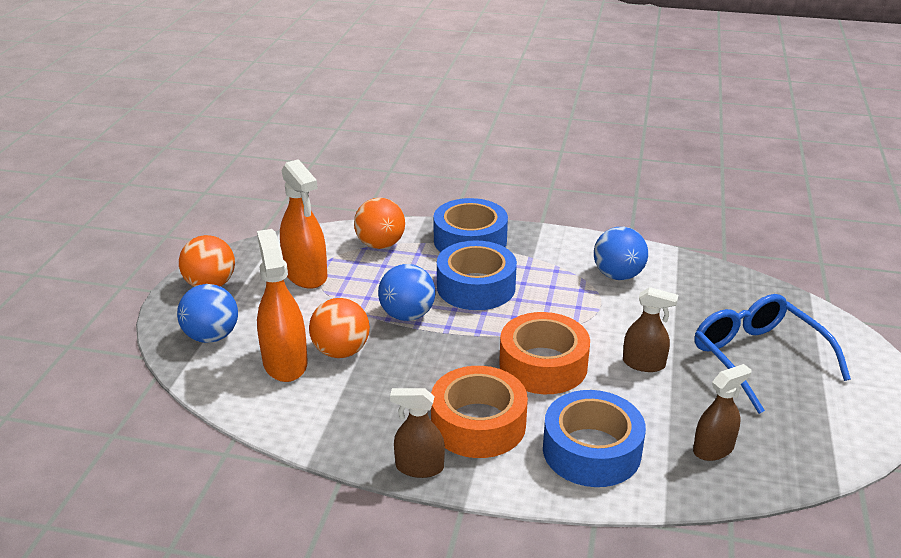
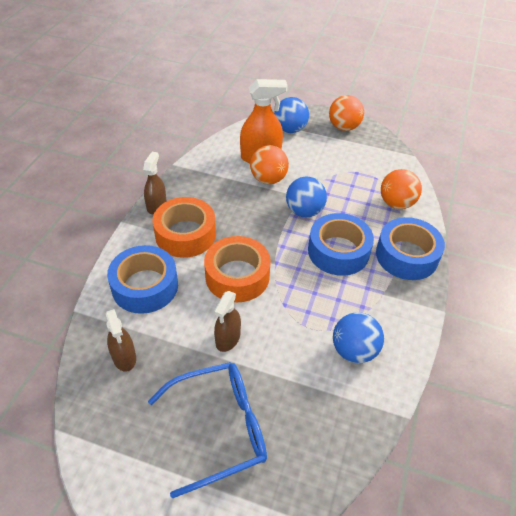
camera: 95 degrees right, 15 degrees up
orange spray bottle [280,159,327,289] -> none

